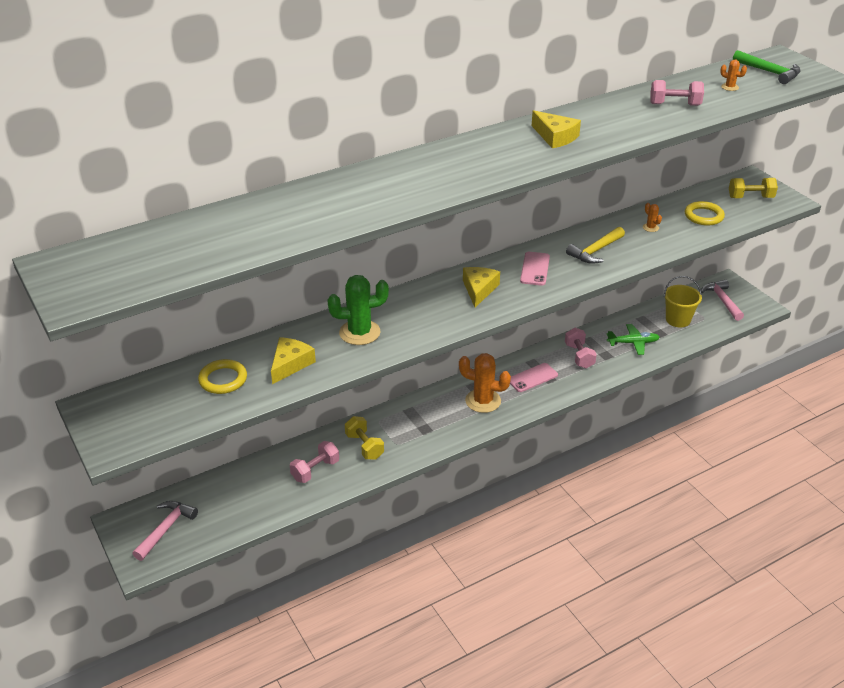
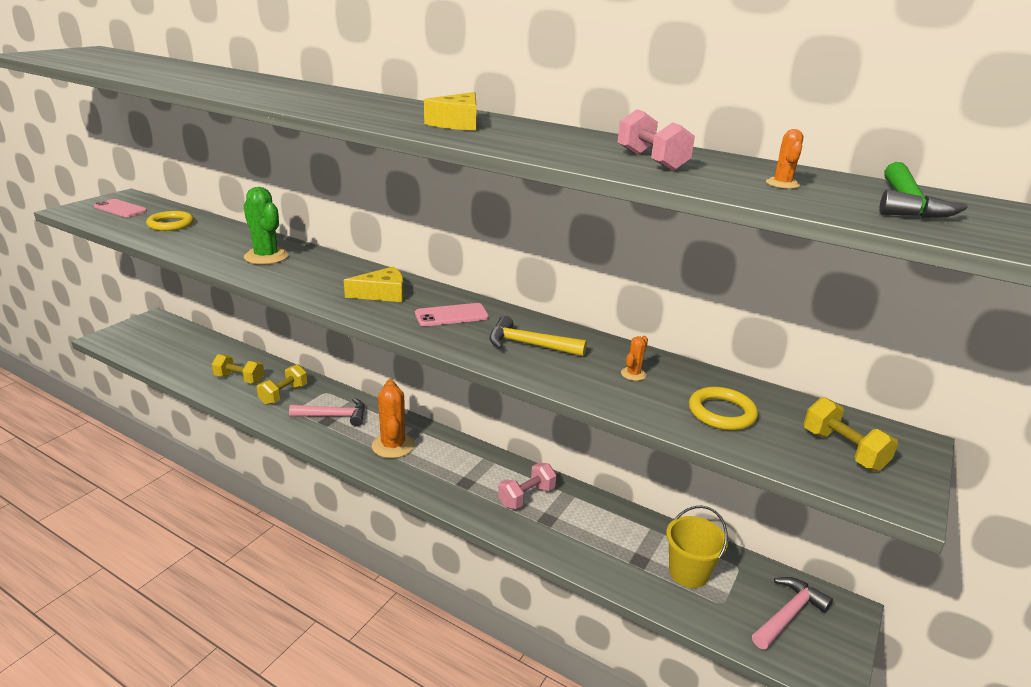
camera: 60 degrees right, 10 degrees down
pink hammer [133,501,198,561] -> pink hammer moved to [289,398,365,426]
yellow cheese [271,337,316,384] -> none
pink dumbbell [290,441,339,483] -> yellow dumbbell [211,354,264,383]
pink phone [510,363,558,392] -> pink phone moved to [94,199,147,217]
green plane [607,324,660,355] -> none

